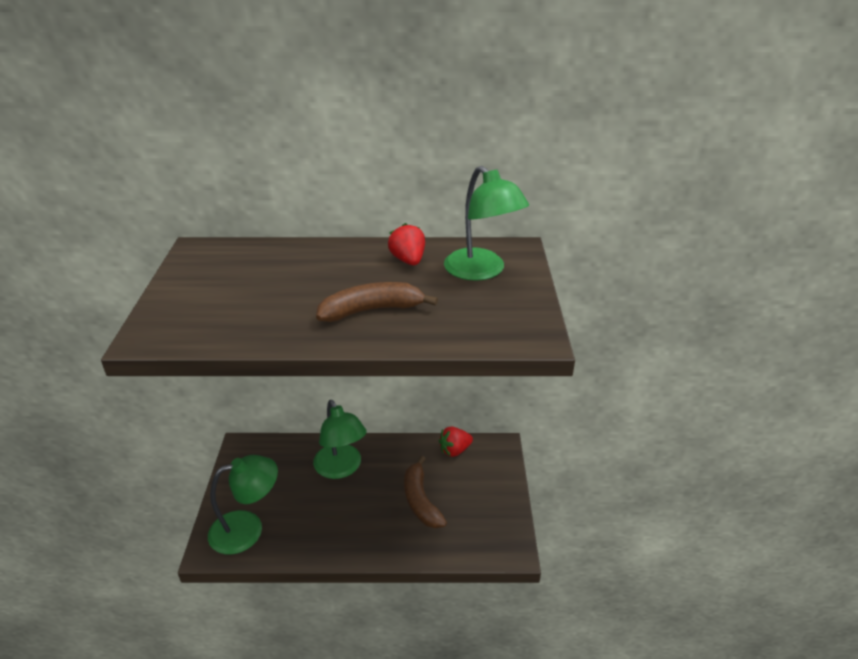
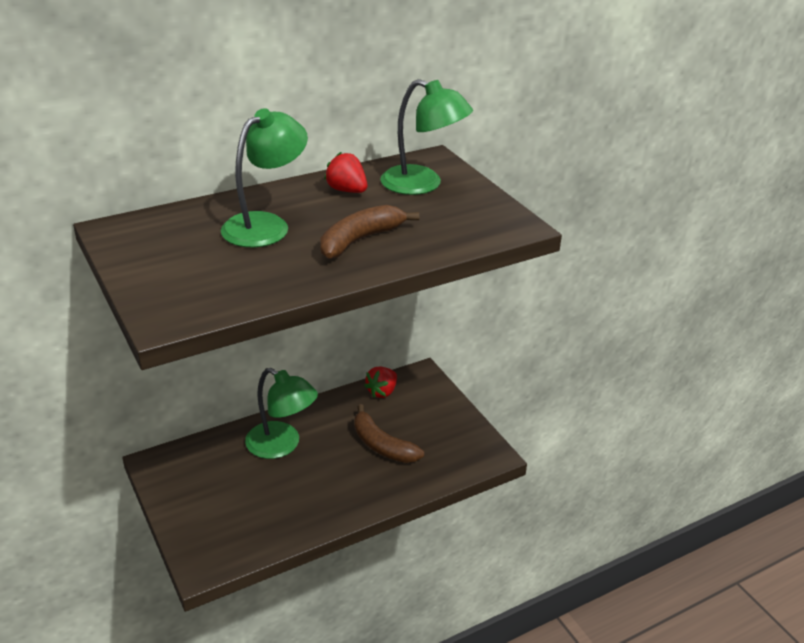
camera: 30 degrees left, 0 degrees up
green lamp [208,455,278,554] -> green lamp moved to [221,108,308,248]

